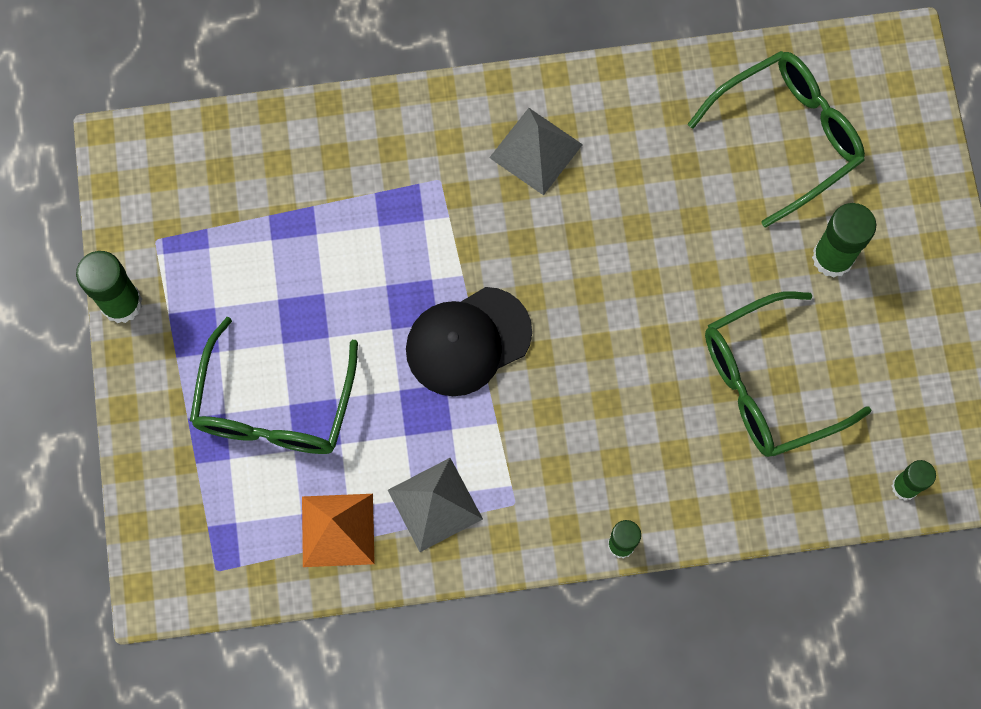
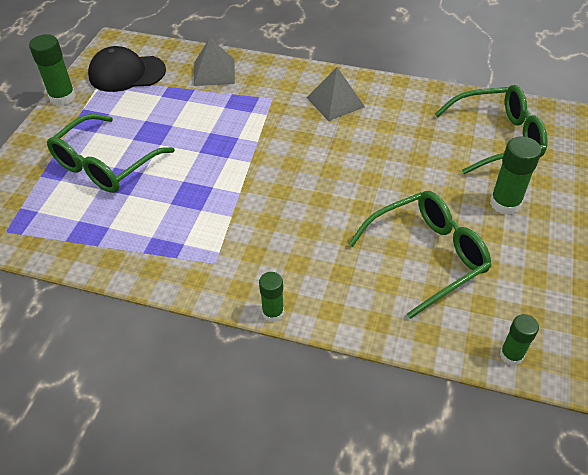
camera: 25 degrees right, 25 degrees down
orange pyramid [302,494,375,567] -> none
grey pyramid [388,458,483,552] -> grey pyramid moved to [193,38,235,86]
black cap [406,287,532,396] -> black cap moved to [88,46,166,92]
green glasses [705,291,871,457] -> green glasses turned 150 degrees clockwise [349,191,491,319]

